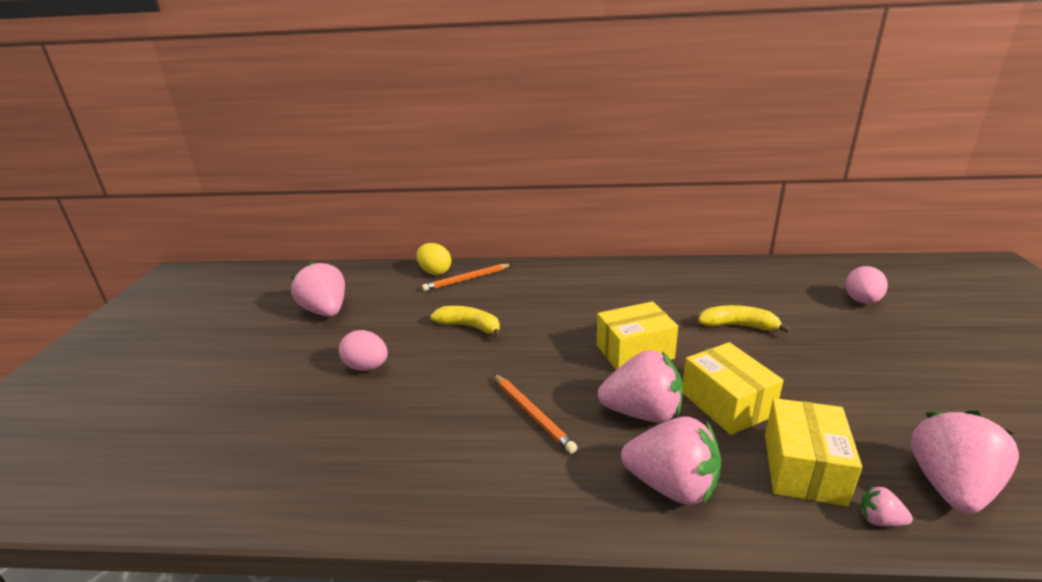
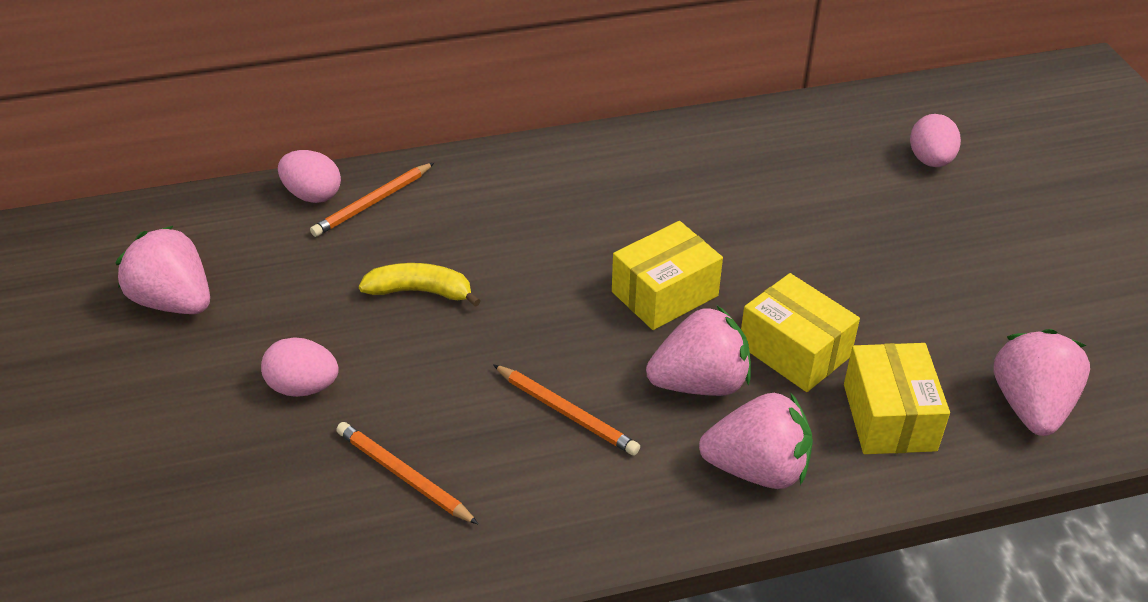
camera: 20 degrees left, 15 degrees up
yellow egg [416,243,451,275] -> pink egg [278,150,341,203]
yellow banana [698,305,791,333] -> none
pink strawberry [860,485,913,527] -> none
none -> orange pencil [336,422,479,525]

